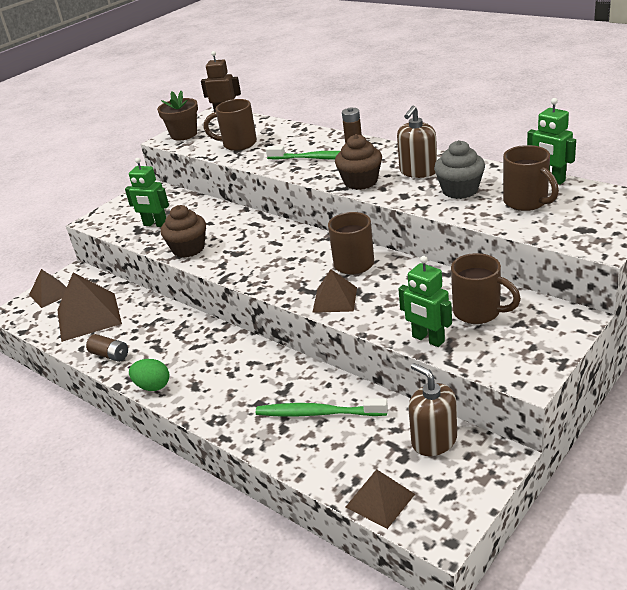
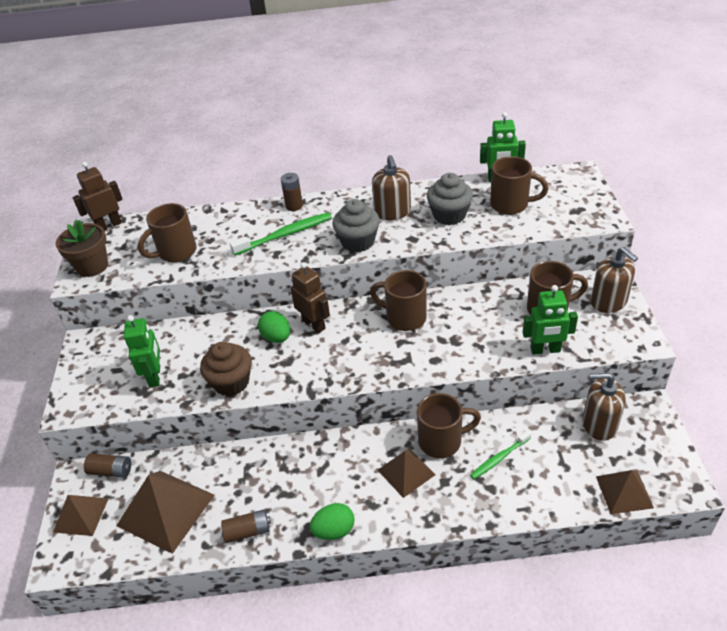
camera: 45 degrees left, 10 degrees up
green robot [125,158,169,227] -> green robot turned 75 degrees counterclockwise [124,315,160,387]
green toothbrush [256,398,388,417] -> green toothbrush [470,431,531,479], size x0.63
brown pyramid [312,269,357,313] -> brown pyramid moved to [378,448,435,498]
brown cupcake [335,134,382,190] -> grey cupcake [332,199,380,252]
none -> brown battery [84,454,131,478]
none -> green egg [258,311,290,343]
none -> brown robot [291,262,330,333]
none -> brown mug [417,393,481,458]
none -> brown soap dispenser [591,247,638,313]

